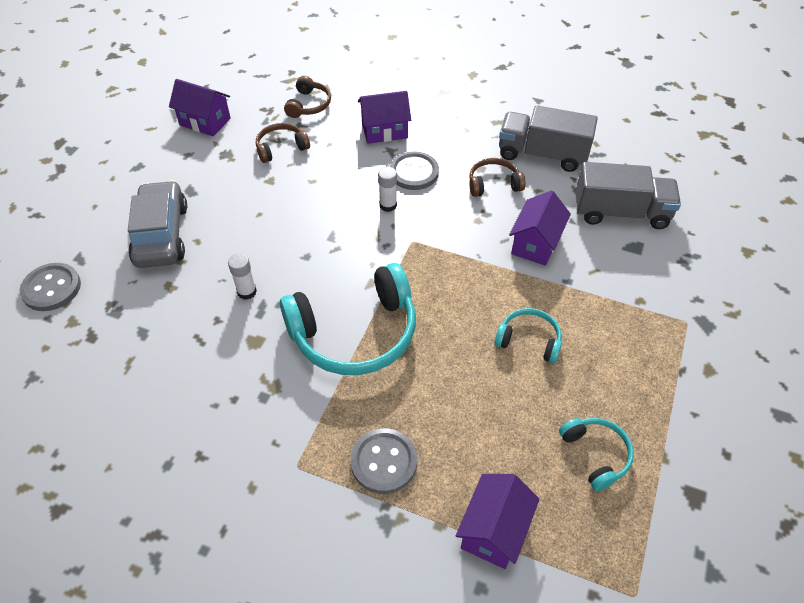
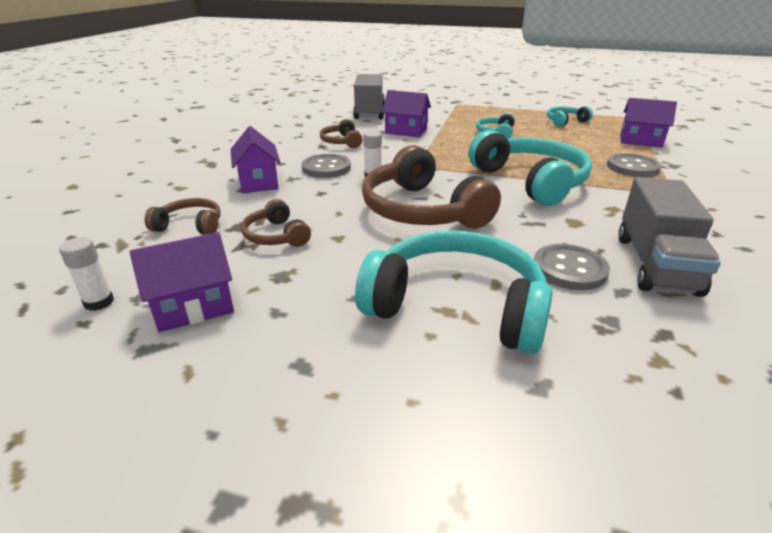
camera: 95 degrees left, 20 degrees down
grey button [20,263,81,311] -> grey button moved to [534,244,610,290]
grey car [128,180,187,268] -> turquoise headphones [355,231,553,354]
purple house [169,79,231,136] -> purple house turned 45 degrees clockwise [130,232,234,332]
white glue stick [228,253,257,300] -> white glue stick moved to [59,237,114,311]
grey truck [499,105,598,172] -> grey truck moved to [618,177,721,297]
none -> brown headphones [362,145,501,229]

